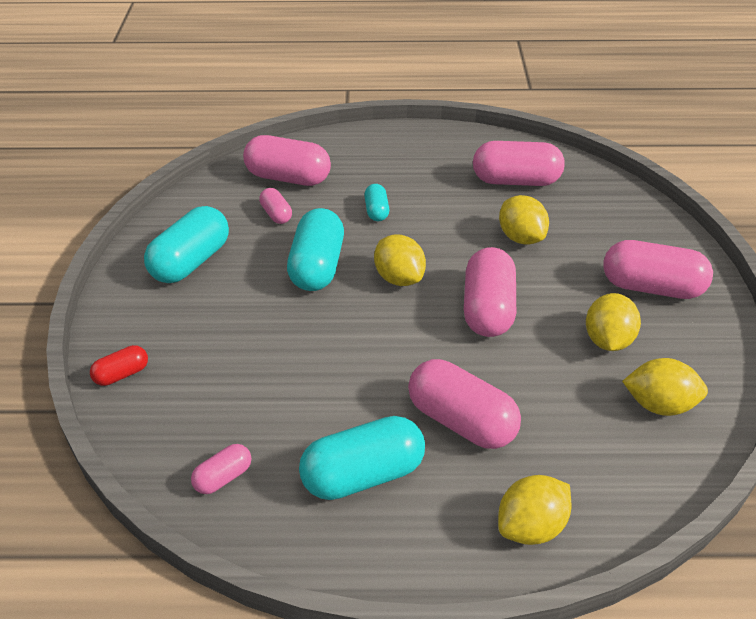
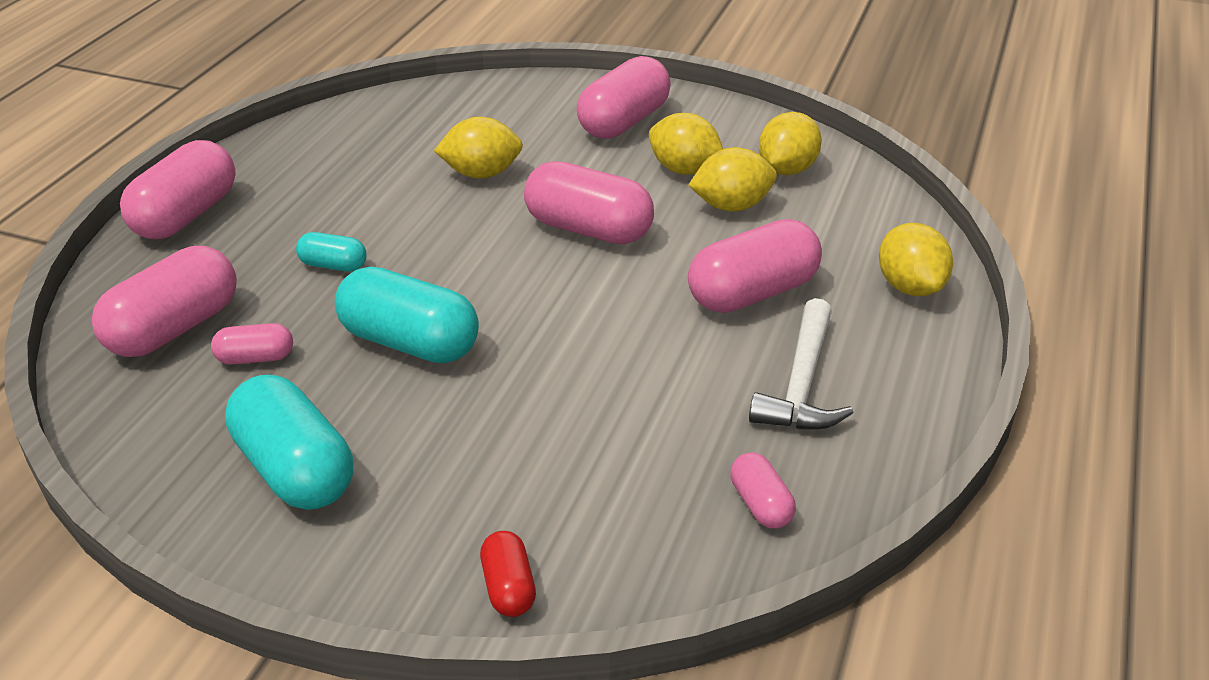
camera: 70 degrees left, 5 degrees down
turquoise capsule [299,416,425,500] -> white hammer [749,298,853,430]
yellow lemon [374,234,426,286] -> yellow lemon moved to [688,147,777,212]
pink capsule [473,141,565,186] -> pink capsule moved to [120,140,236,239]

